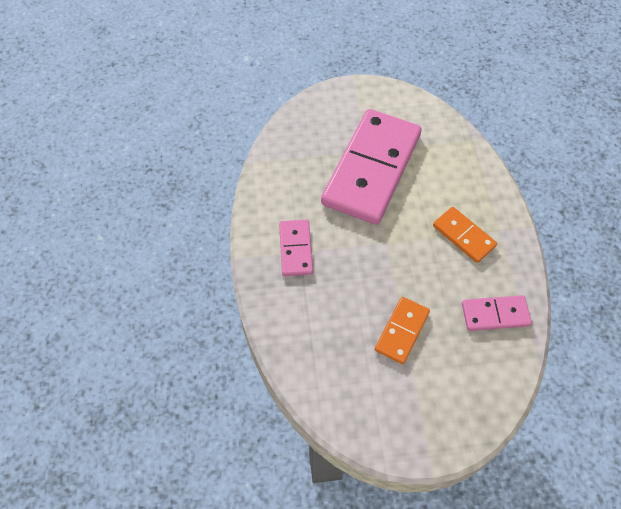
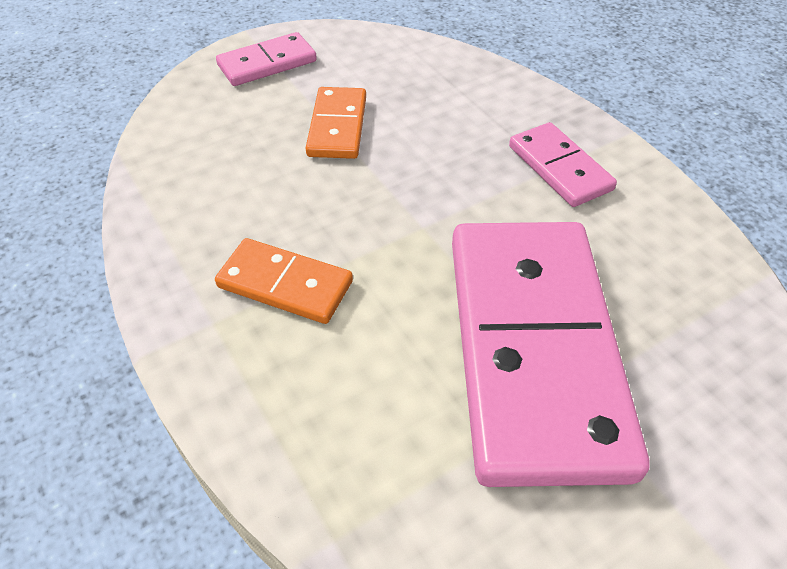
camera: 155 degrees right, 10 degrees down
pink domino [462,295,532,331] -> pink domino moved to [216,32,317,86]

